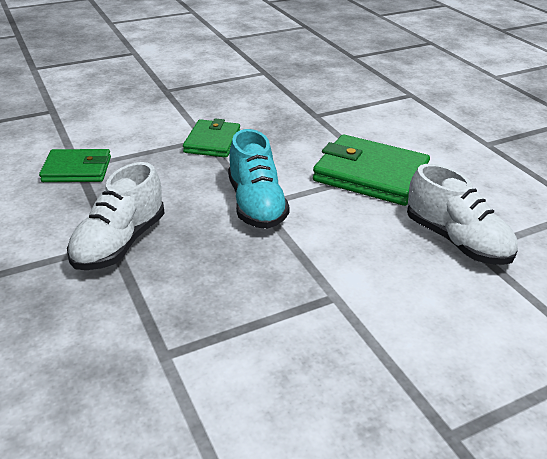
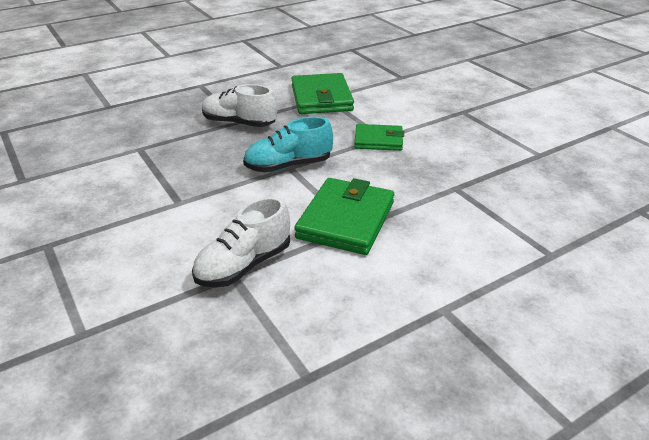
camera: 85 degrees right, 0 degrees up
green wallet [39,149,111,182] -> green wallet [291,73,354,114], size x1.61

